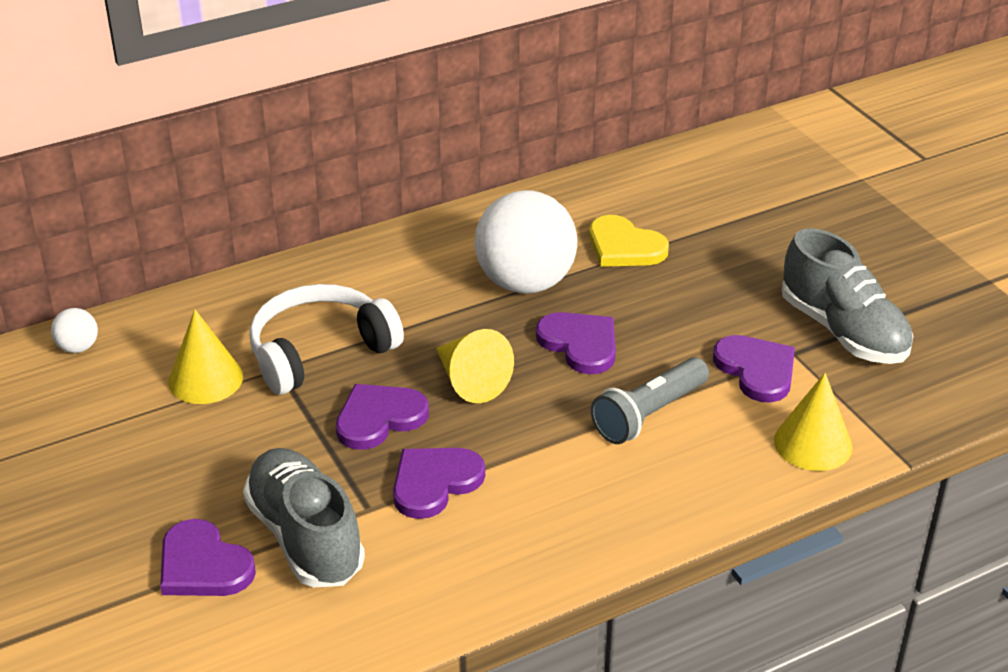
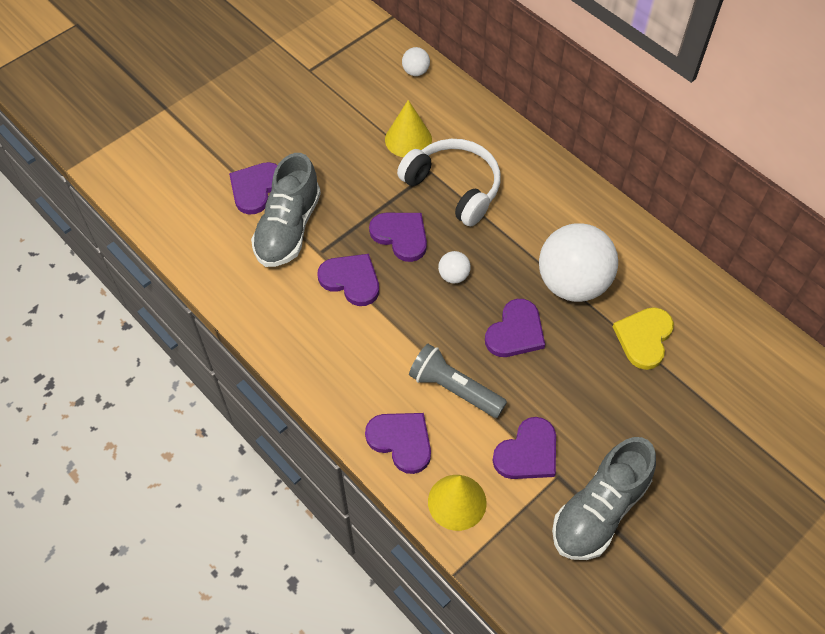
camera: 75 degrees right, 20 degrees up
grey shoe [243,448,365,587] -> grey shoe turned 150 degrees clockwise [251,153,321,267]
yellow cone [436,329,514,403] -> white ball [438,251,471,283]
none -> purple heart [365,413,431,474]

